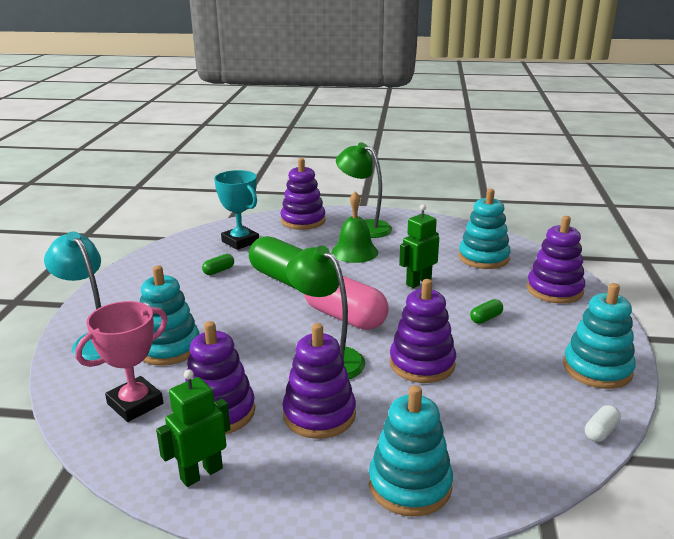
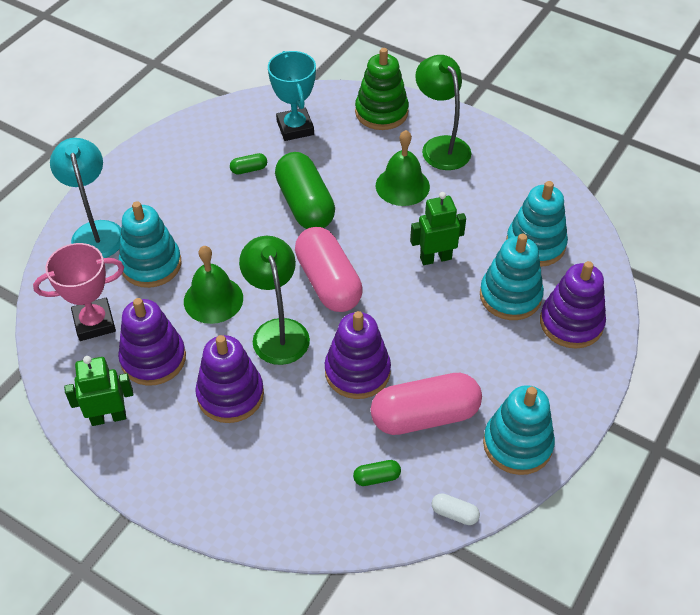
camera: 25 degrees right, 25 degrees up
purple stacking toy [281,158,325,230] -> green stacking toy [355,48,409,130]
turquoise stacking toy [369,385,453,517] -> turquoise stacking toy moved to [480,234,544,320]
green capsule [470,299,503,324] -> green capsule moved to [353,460,401,486]
white capsule [585,405,621,442] -> white capsule turned 45 degrees clockwise [432,493,480,525]
none -> green bell [184,246,243,324]
none -> pink capsule [371,373,482,435]

